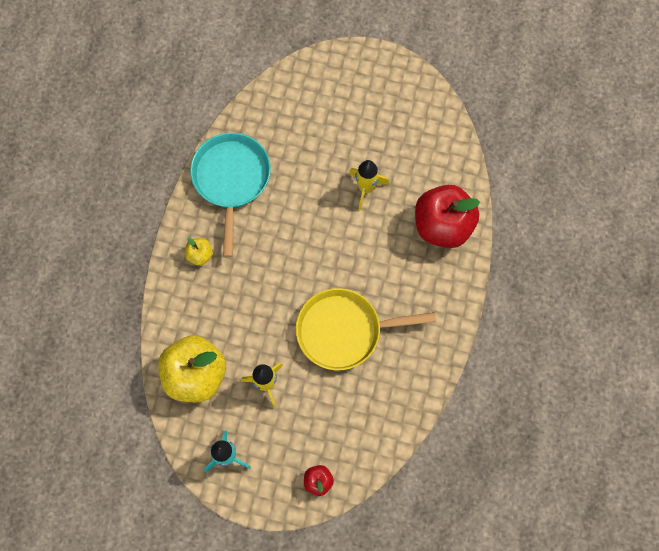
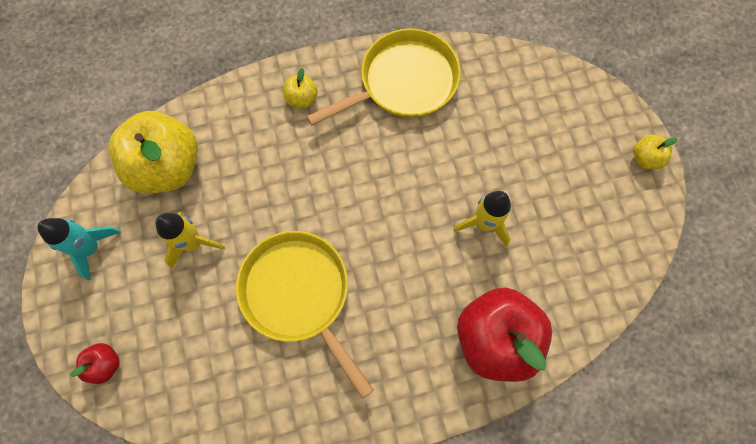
camera: 60 degrees right, 0 degrees up
turquoise pan [190,133,271,257] -> yellow pan [306,28,461,126]
none -> yellow apple [633,135,677,169]

